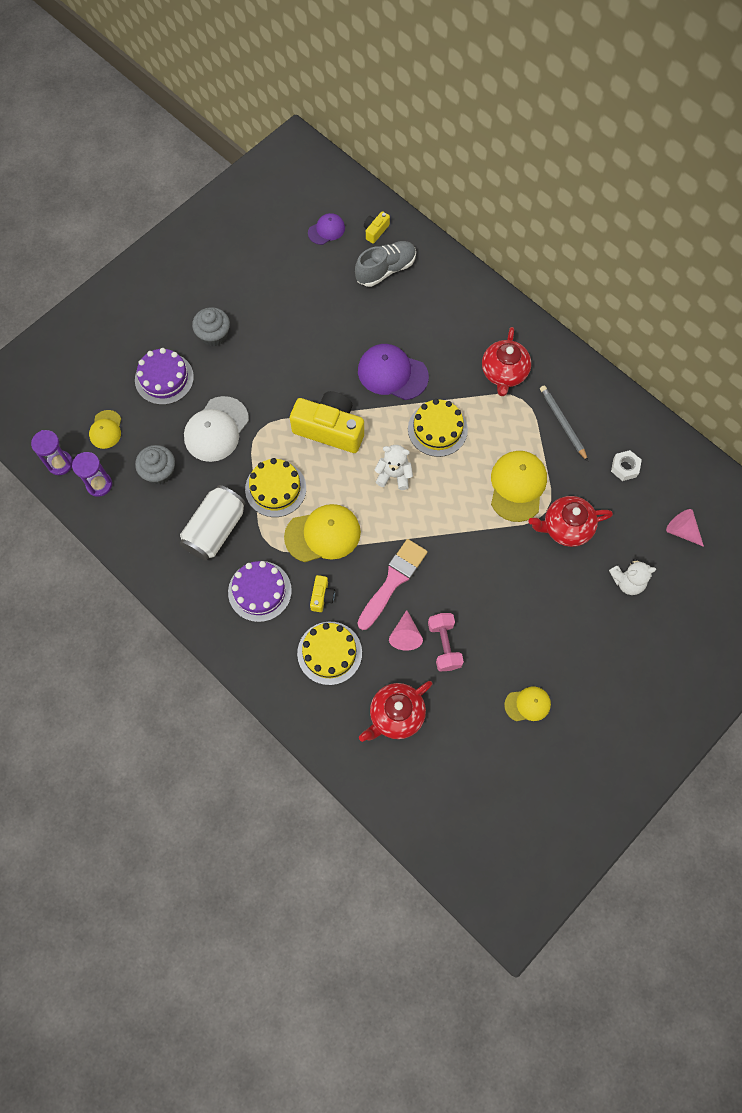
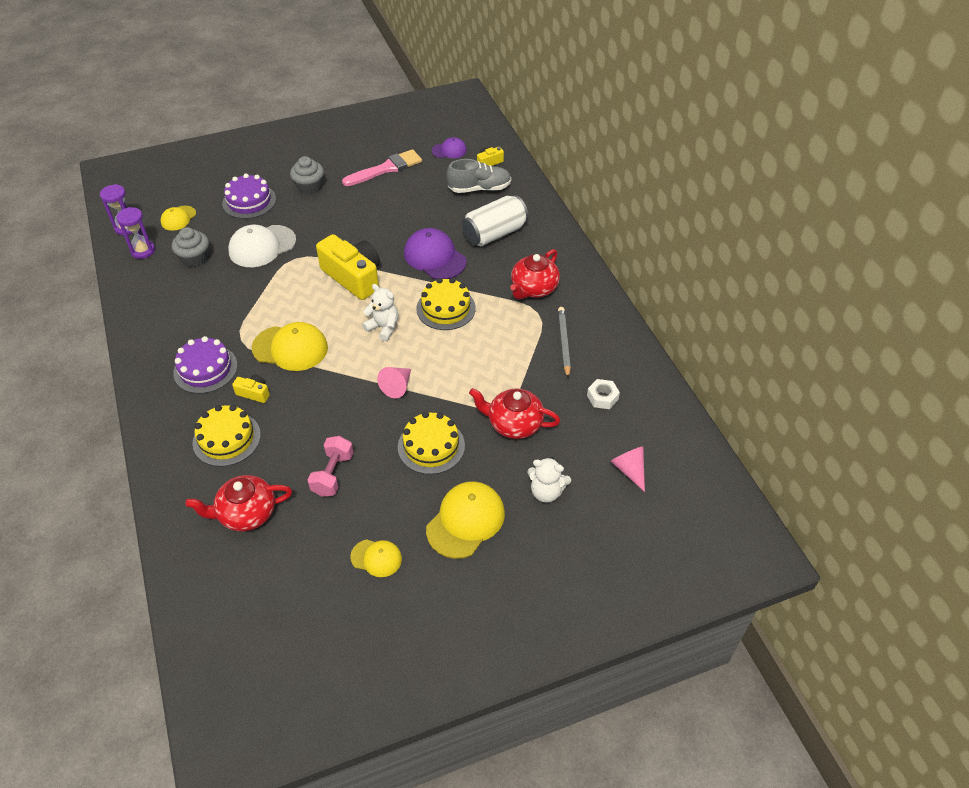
camera: 25 degrees right, 20 degrees down
white can [180,485,246,561] -> white can moved to [462,195,528,246]
yellow cake [245,458,306,517] -> yellow cake moved to [398,412,465,474]
yellow camera [310,575,335,612] -> yellow camera turned 105 degrees counterclockwise [232,374,270,403]
pink brush [357,539,428,630] -> pink brush moved to [342,149,422,186]
pink cone [389,610,423,651] -> pink cone moved to [377,367,411,398]
yellow cap [491,451,547,522] -> yellow cap moved to [426,481,505,559]

